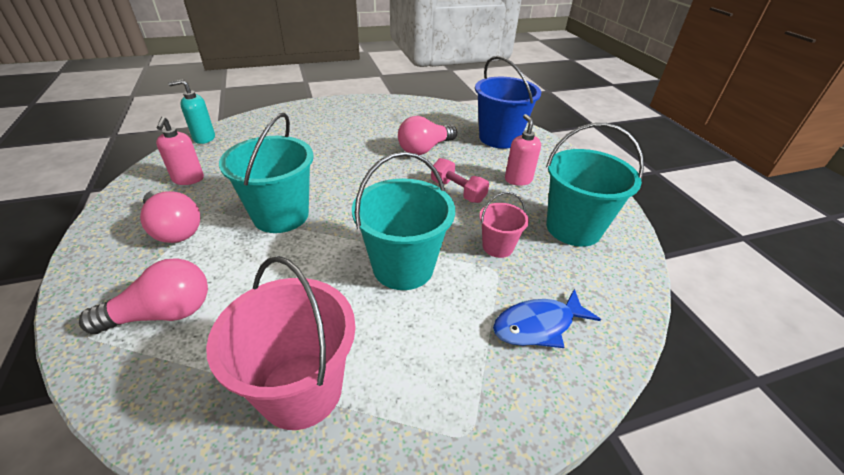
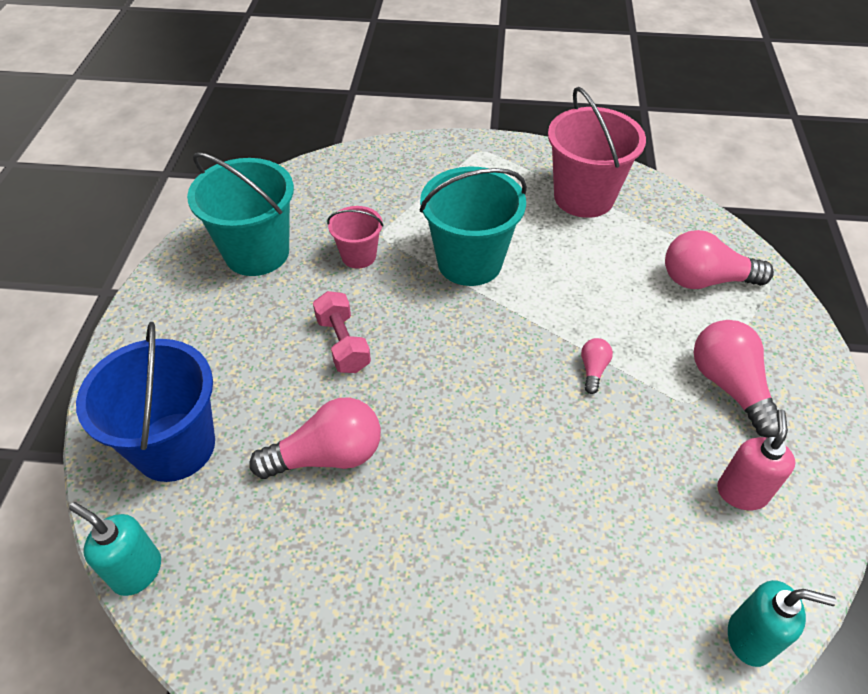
camera: 155 degrees left, 10 degrees up
turquoise bucket [219,113,314,233] -> pink light bulb [581,338,613,394]
blue fish [493,289,601,348] -> none
pink soap dispenser [505,114,541,186] -> none
none -> turquoise soap dispenser [69,502,161,596]

